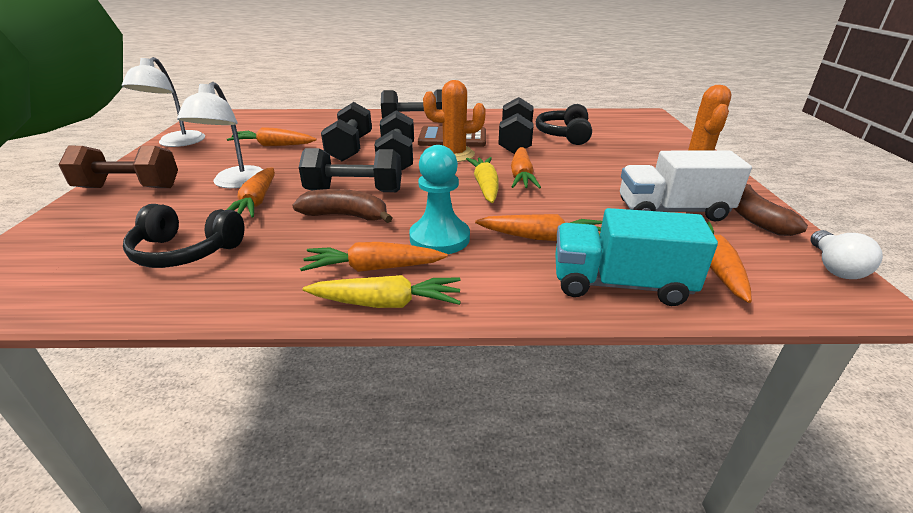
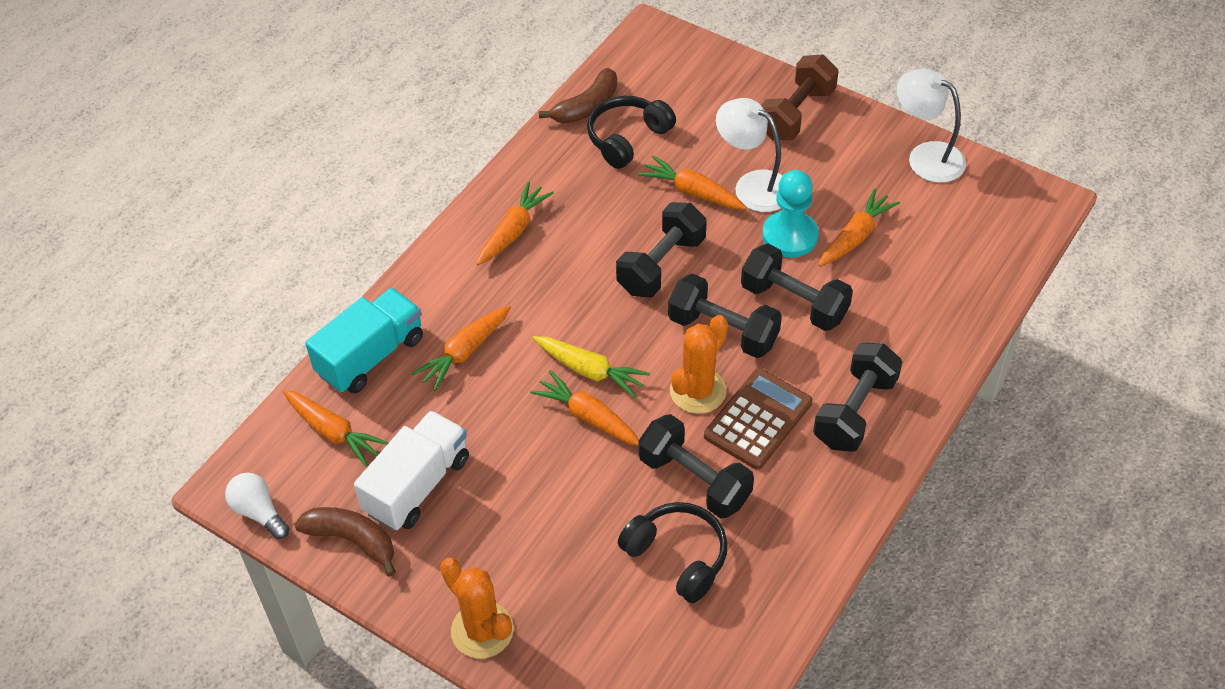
camera: 125 degrees right, 20 degrees up
brown banana [292,189,393,223] -> brown banana moved to [539,68,617,124]
yellow carrot [303,275,461,308] -> none
turquoise pawn [409,145,470,254] -> turquoise pawn moved to [762,170,819,258]

